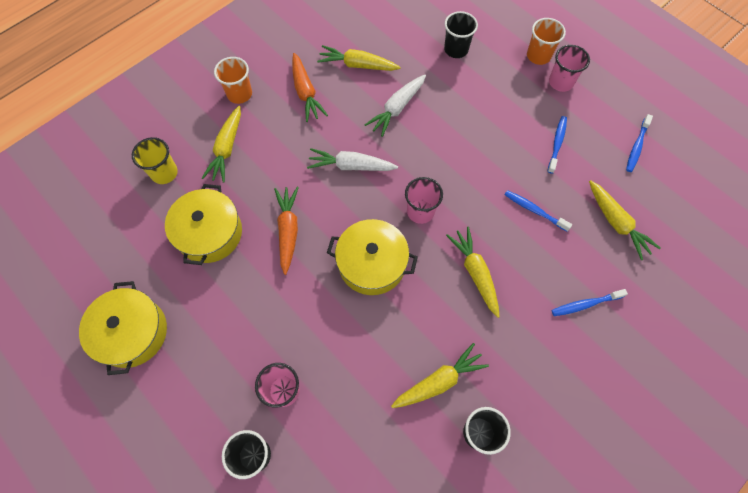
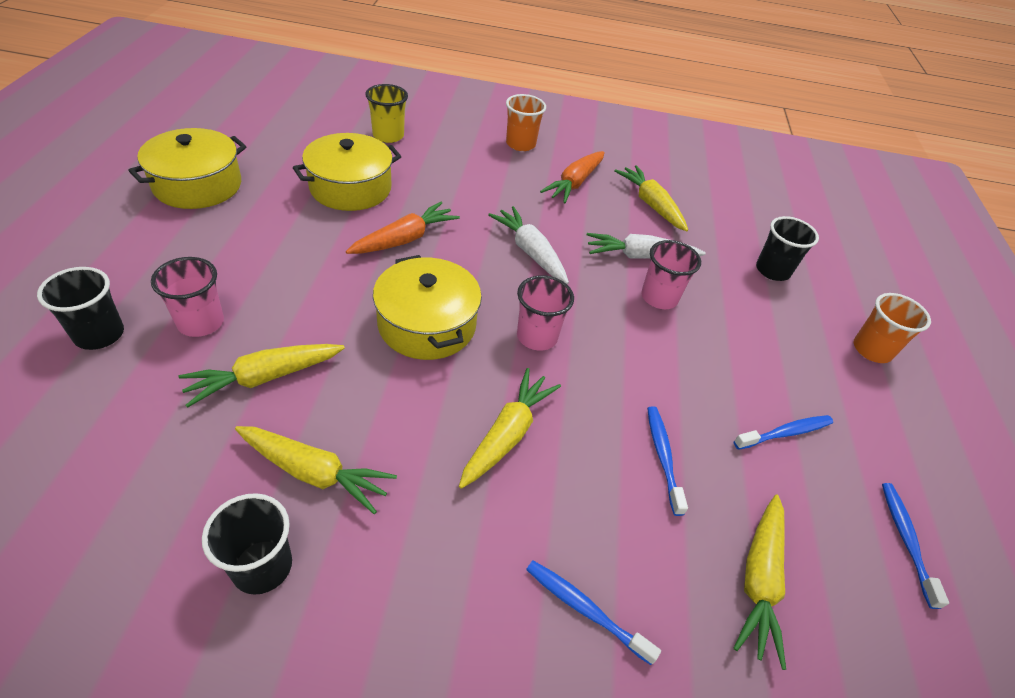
camera: 45 degrees right, 20 degrees down
yellow carrot [202,106,241,183] -> yellow carrot moved to [178,344,345,408]
pink cup [549,45,590,92] -> pink cup moved to [641,240,701,309]
blue toothbrush [626,114,653,172] -> blue toothbrush turned 105 degrees clockwise [882,483,949,609]

